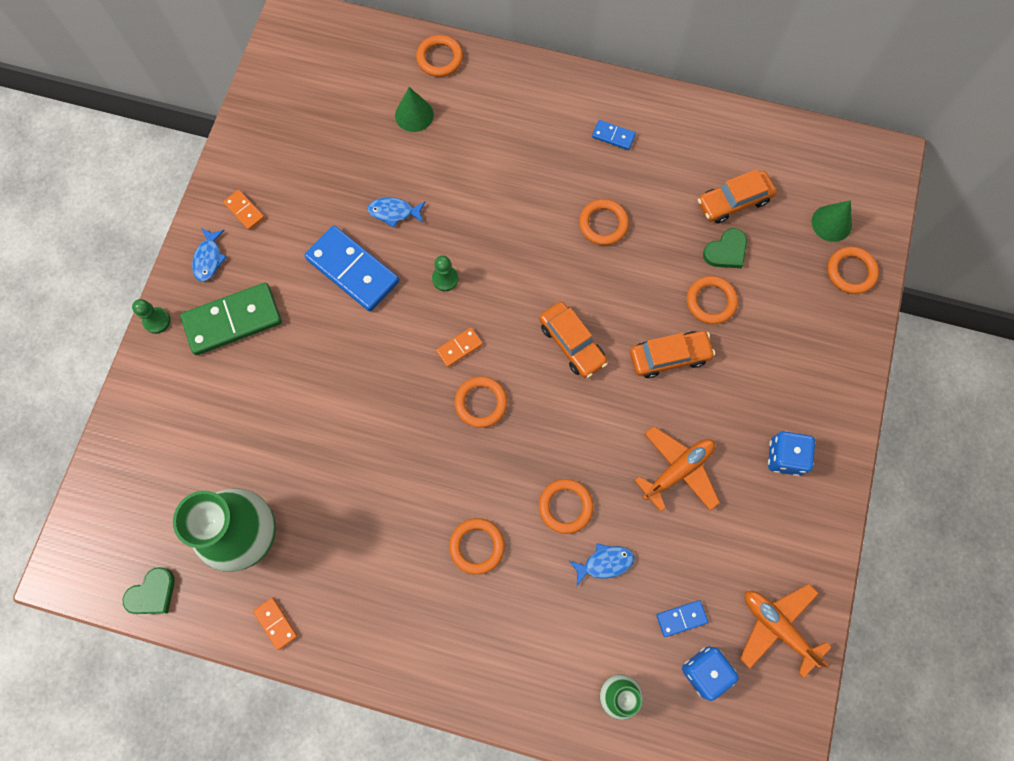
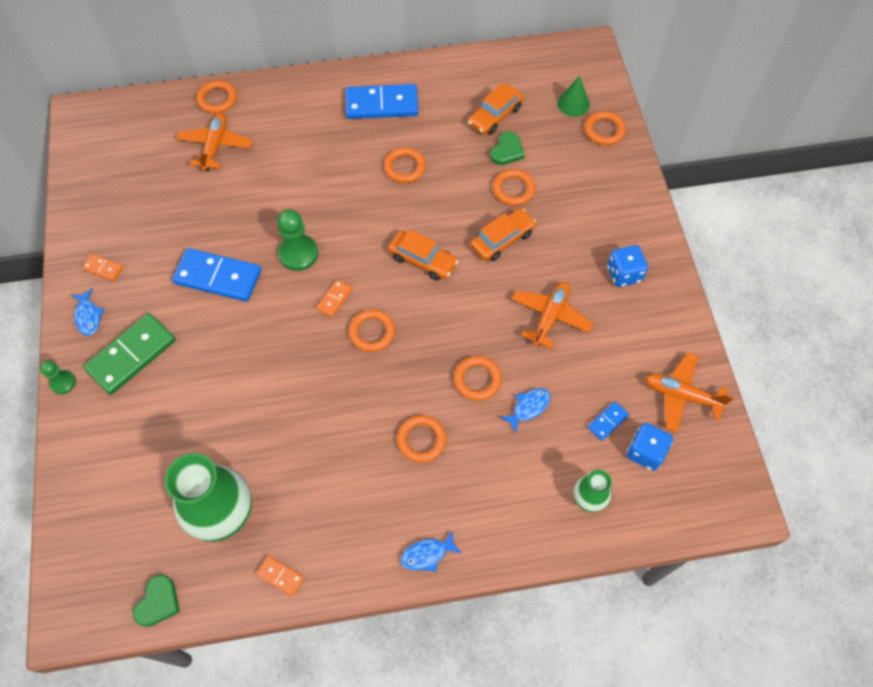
camera: 25 degrees left, 10 degrees down
blue fish [368,197,425,228] -> blue fish moved to [401,531,461,572]
green cone [395,87,434,132] -> orange plane [176,113,252,171]
green pawn [432,255,459,291] -> green pawn [277,209,318,271], size x1.71
blue domino [592,120,636,150] -> blue domino [345,84,418,119], size x2.14

